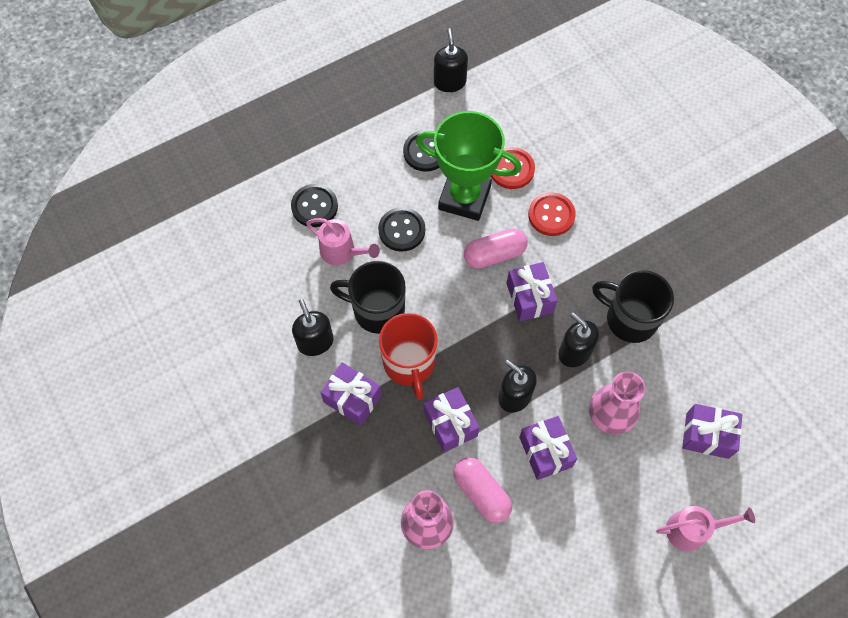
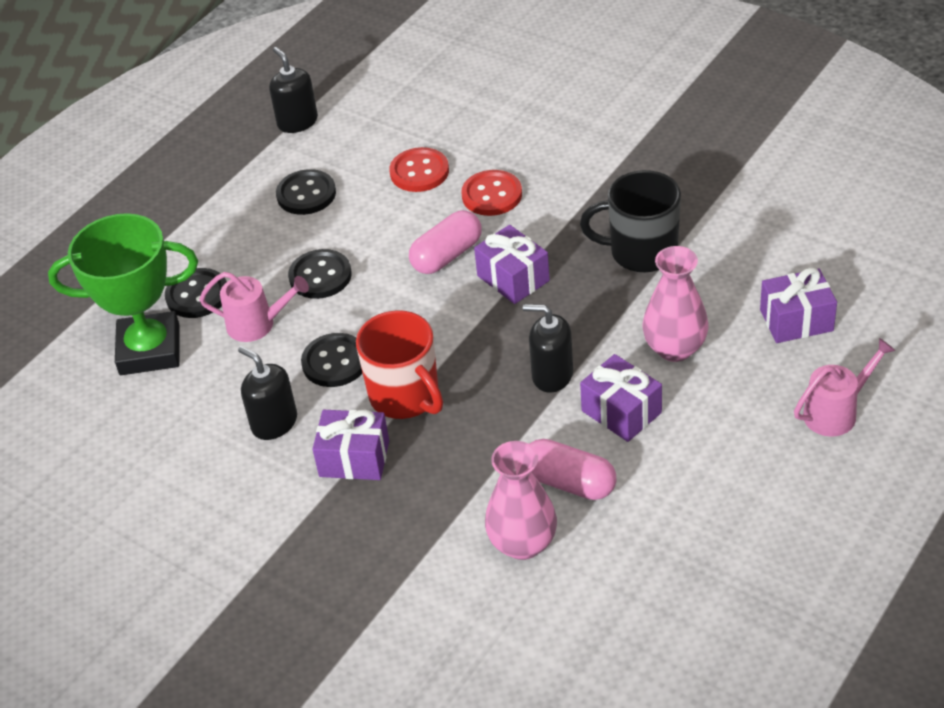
camera: 20 degrees left, 20 degrees down
black mug [330,261,406,334] -> black button [301,333,362,387]
green trophy [416,111,521,221] -> green trophy moved to [48,213,198,375]
purple gift [424,387,479,452] -> none
black soap dispenser [558,312,599,367] -> none

